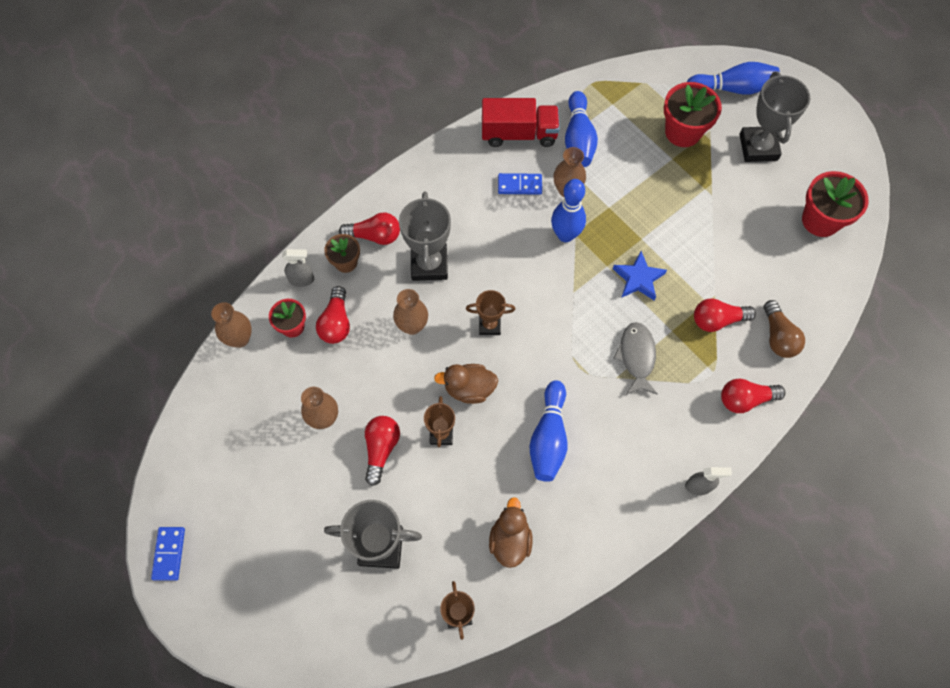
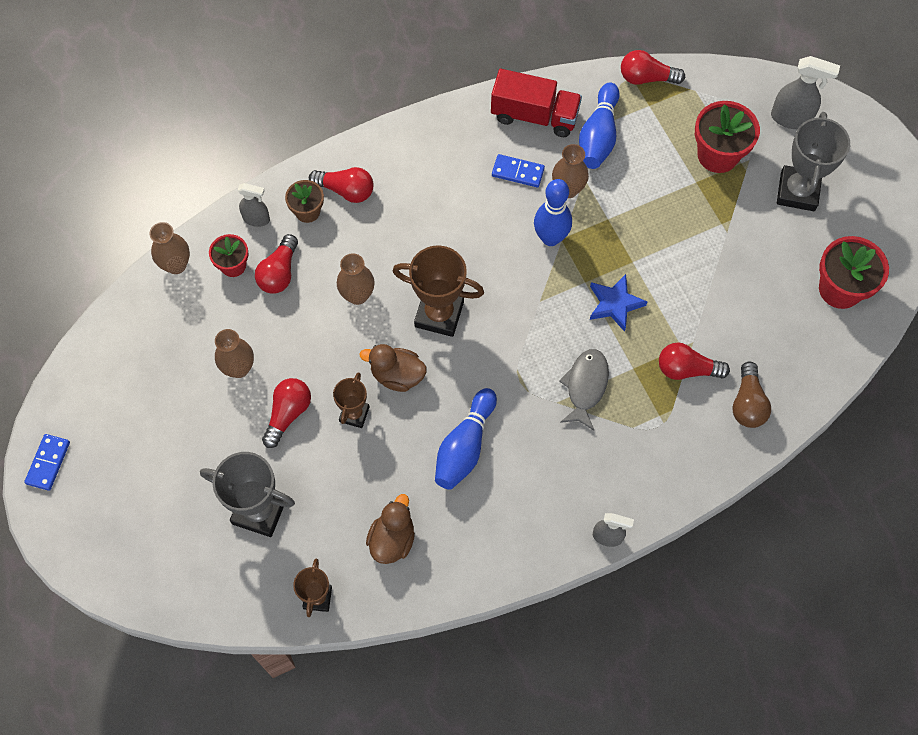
camera: 15 degrees right, 0 degrees up
grey trophy [399,192,451,281] -> none
brown trophy [466,290,515,335] -> brown trophy [393,245,484,337], size x1.72
blue bowling pin [687,62,780,95] -> grey spray bottle [771,56,840,129]
red light bulb [721,379,786,413] -> red light bulb moved to [621,50,685,85]

